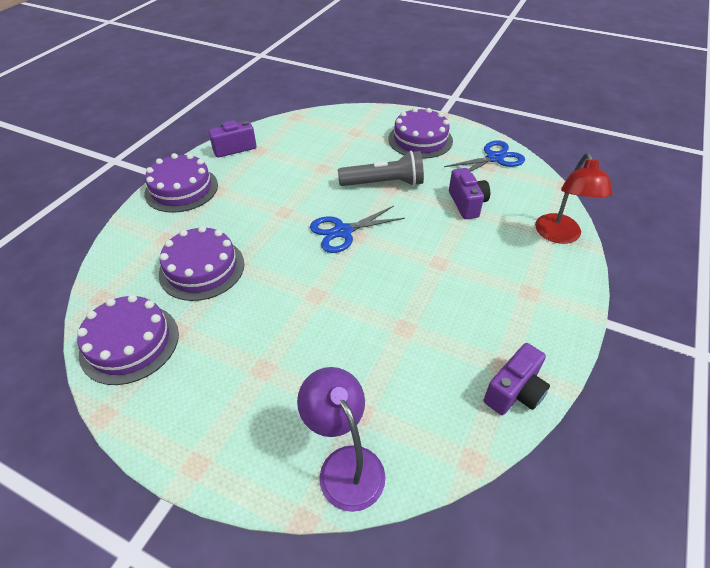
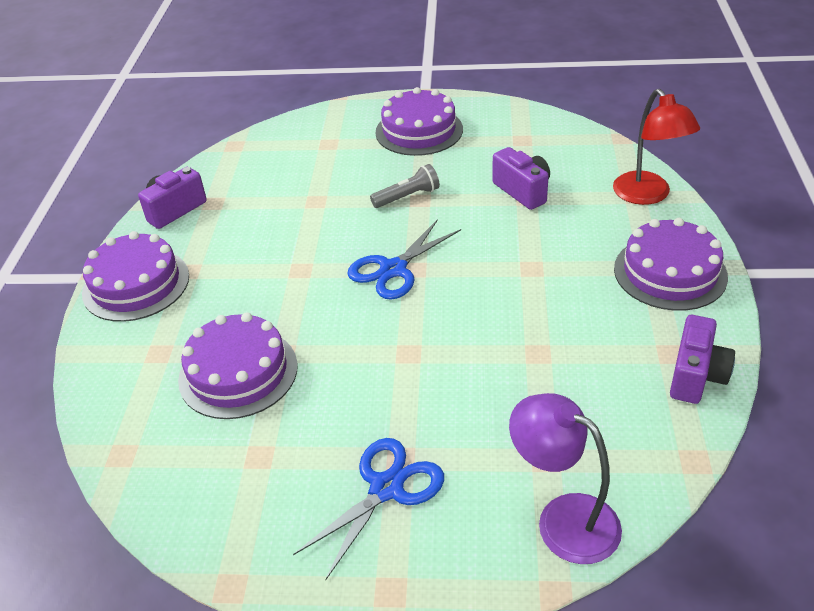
camera: 20 degrees left, 5 degrees down
purple cake [77,294,179,385] -> purple cake moved to [614,218,728,311]
grey flashlight [338,151,424,186] -> grey flashlight [370,164,440,208], size x0.61
blue scissors [444,140,525,172] -> blue scissors moved to [293,438,444,580]

